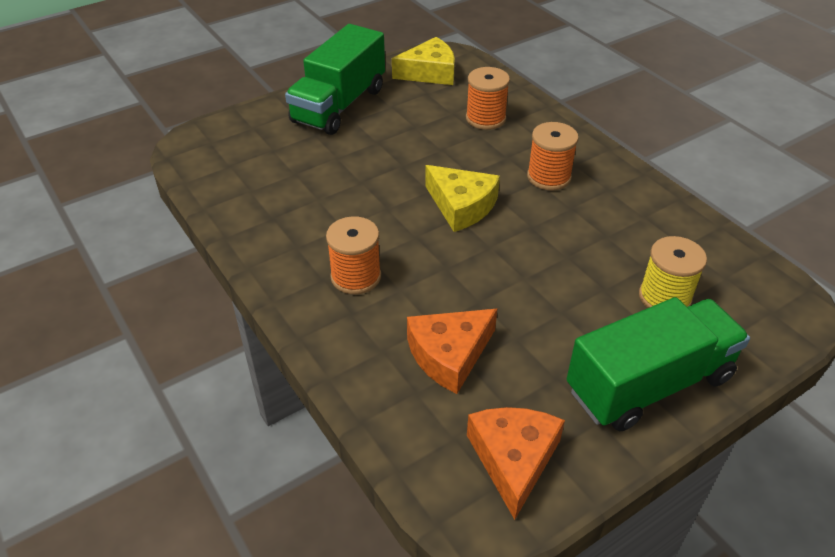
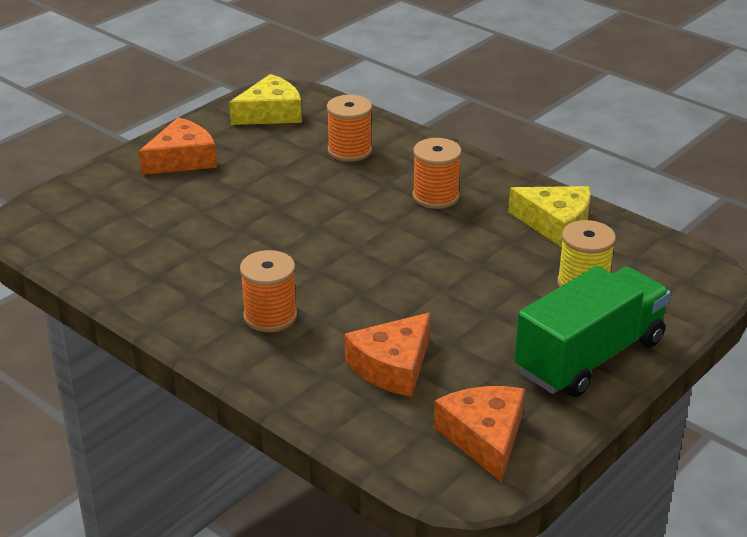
camera: 15 degrees left, 10 degrees down
green truck [285,24,385,135] -> orange cheese [139,117,217,175]
yellow cheese [425,165,500,232] -> yellow cheese moved to [508,186,591,248]

